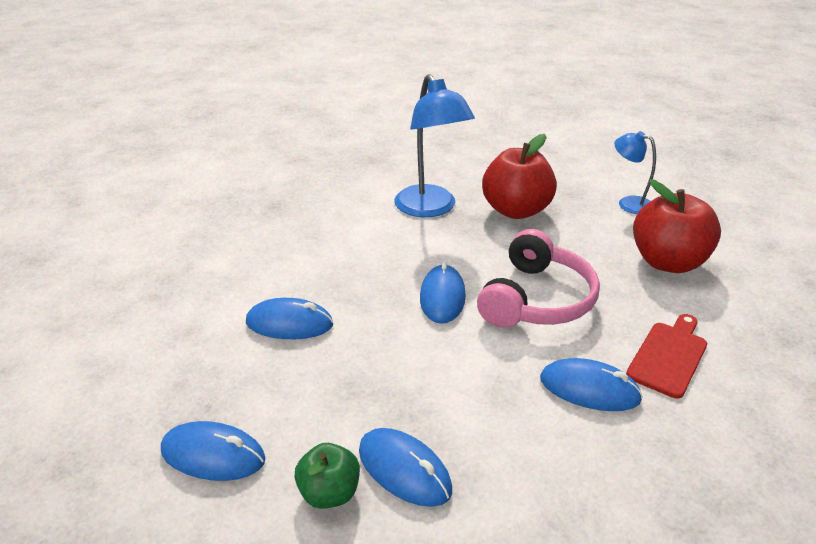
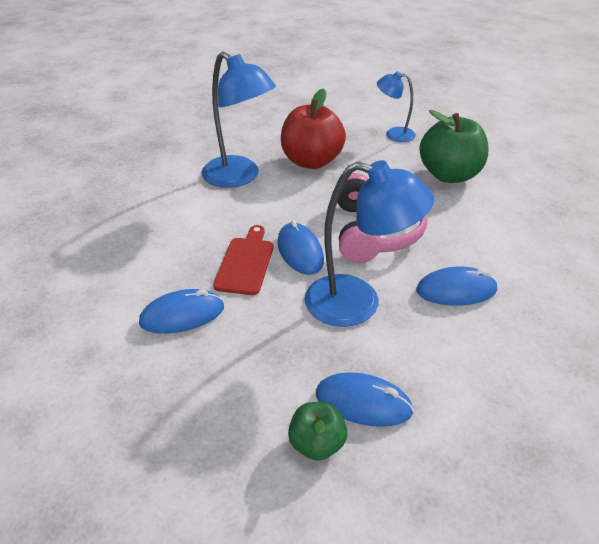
camera: 25 degrees left, 5 degrees up
blue mouse [161,421,265,481] -> none
red cutting board [626,314,707,399] -> red cutting board moved to [213,225,273,295]
red apple [633,179,721,273] -> green apple [419,110,488,183]
none -> blue lamp [304,160,434,327]

